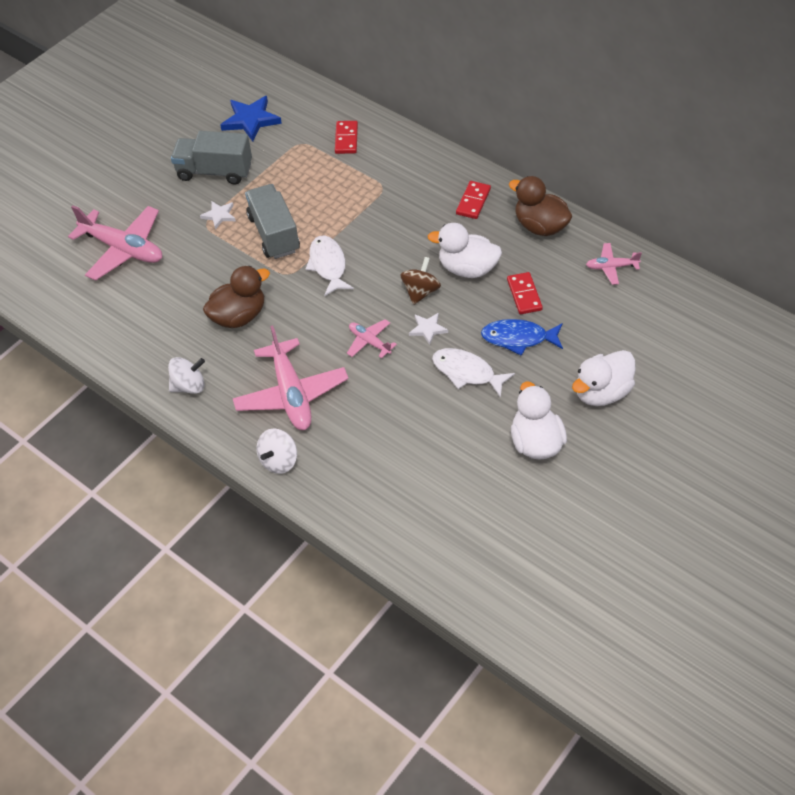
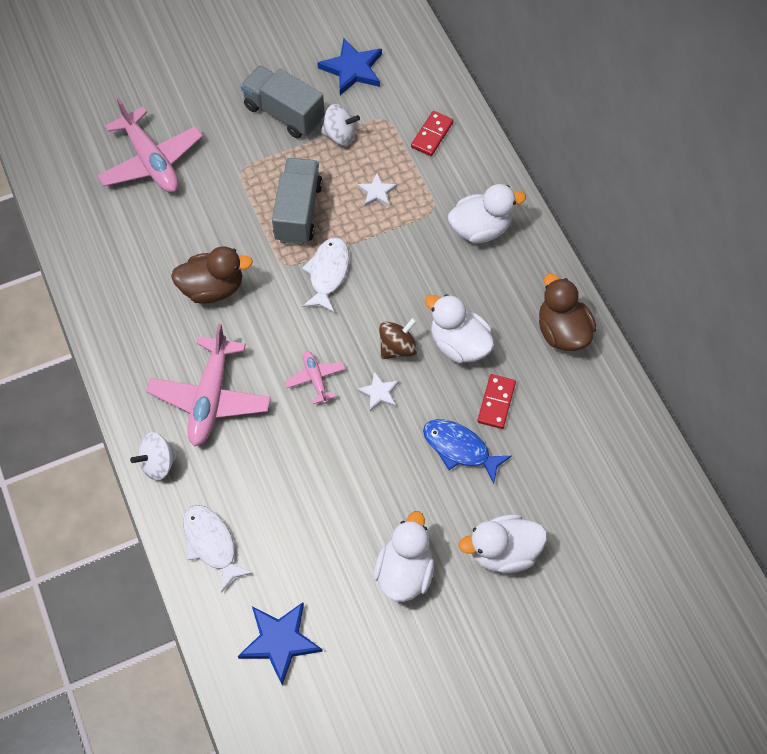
camera: 25 degrees right, 10 degrees up
white spinning top [168,357,205,394] -> white spinning top moved to [321,104,360,146]
white star [200,201,236,229] -> white star moved to [357,173,397,206]
white fish [432,348,515,398] -> white fish moved to [183,505,253,593]
red domino [456,181,491,219] -> none
pink plane [586,243,642,285] -> none
none -> blue star [238,602,323,685]
none -> white duck [448,184,526,243]

